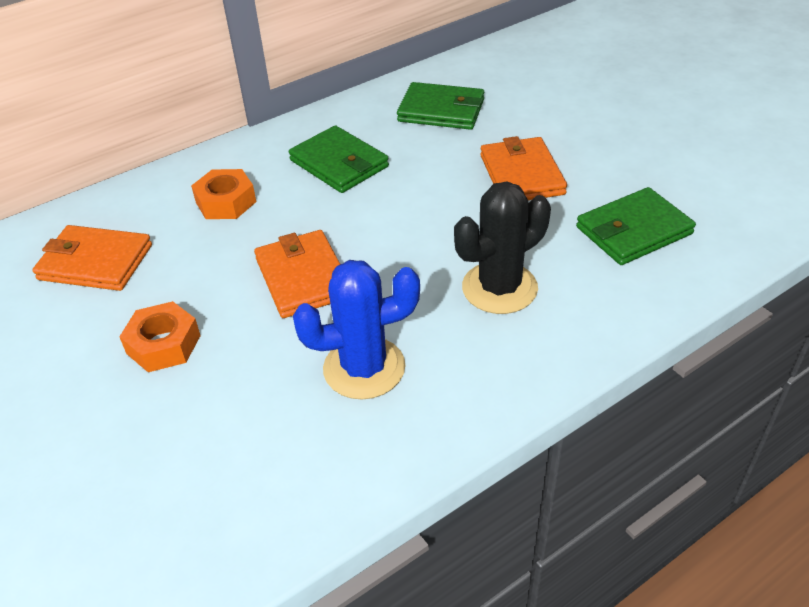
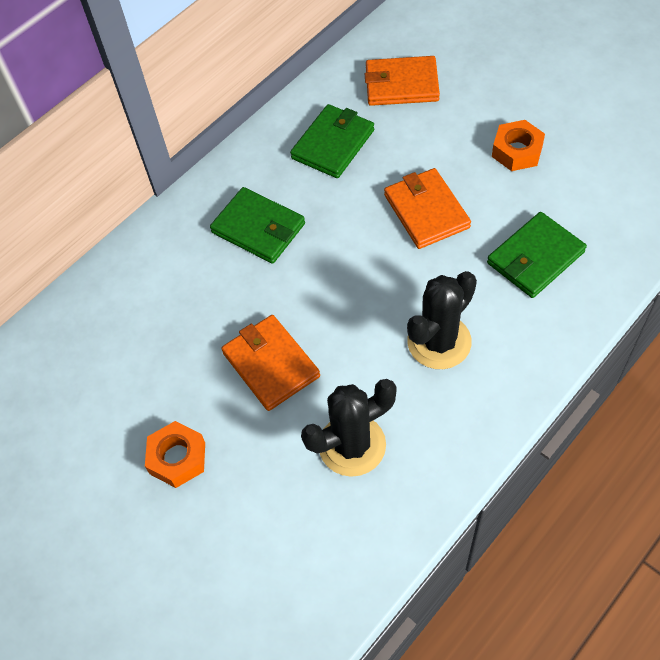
camera: 10 degrees left, 15 degrees up
orange wallet [32,225,152,291] -> orange wallet moved to [365,56,440,106]
orange nut [191,169,256,219] -> orange nut moved to [492,120,545,171]
blue cactus [293,260,420,400] -> black cactus [301,379,396,477]
green wallet [397,82,484,130] -> green wallet turned 60 degrees counterclockwise [290,104,374,178]

